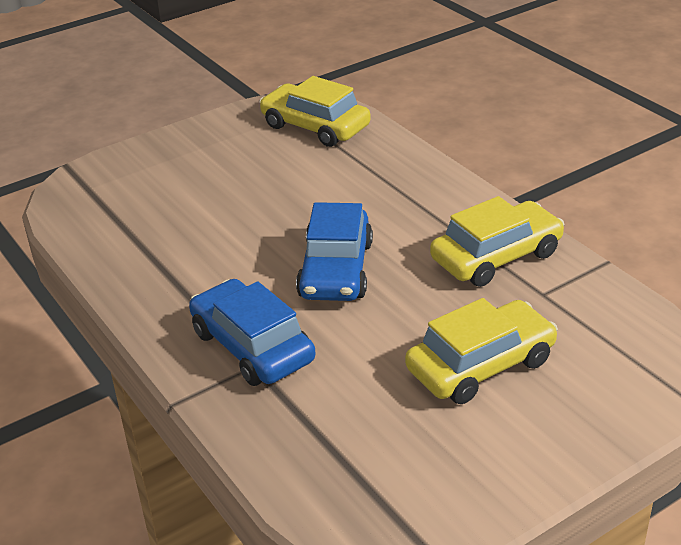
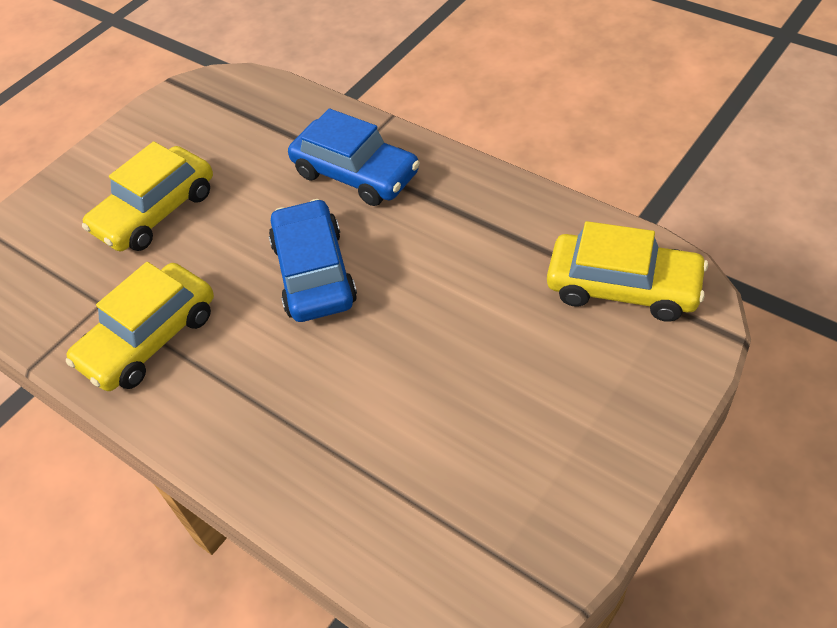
camera: 165 degrees right, 15 degrees up
yellow car [259,76,371,147] -> yellow car moved to [547,221,708,322]

